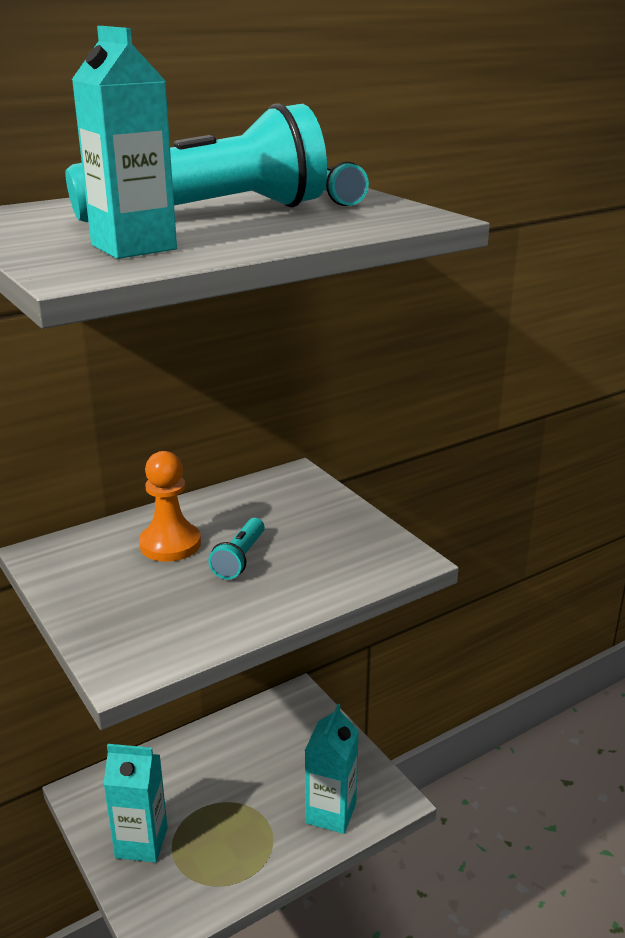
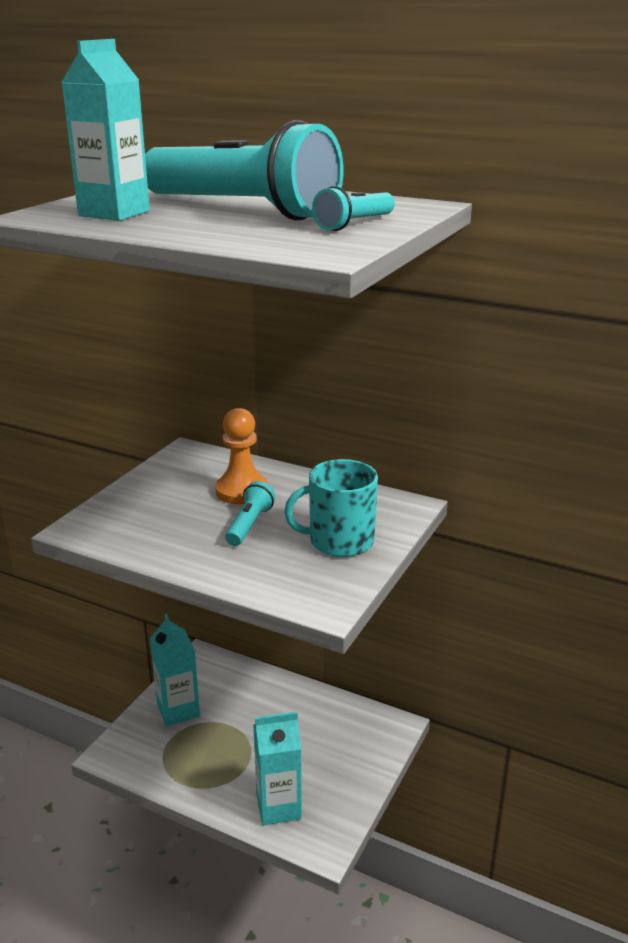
camera: 60 degrees right, 0 degrees up
turquoise flashlight [208,518,265,580] -> turquoise flashlight turned 120 degrees clockwise [225,481,275,546]
none -> turquoise mug [284,459,378,557]

